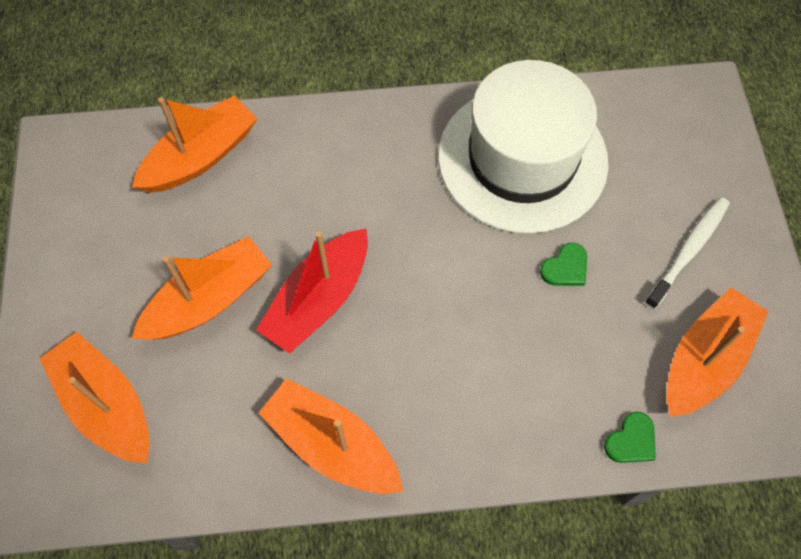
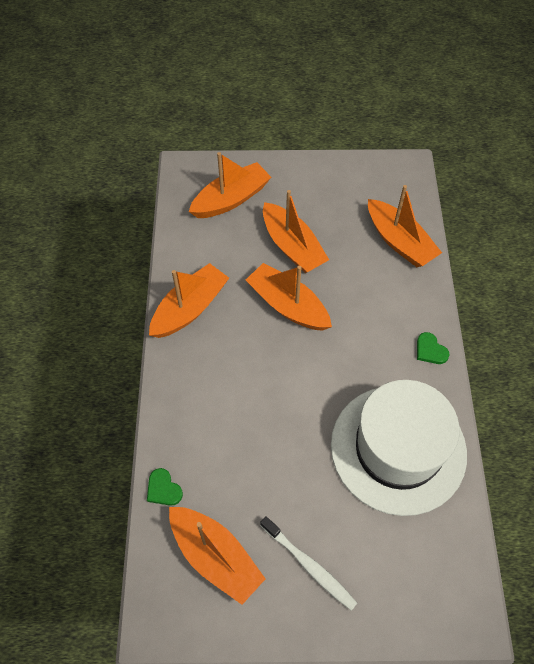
camera: 95 degrees right, 5 degrees down
red boat [256,229,368,354] -> orange boat [246,263,332,331]
green heart [540,242,587,286] -> green heart moved to [417,332,449,364]

